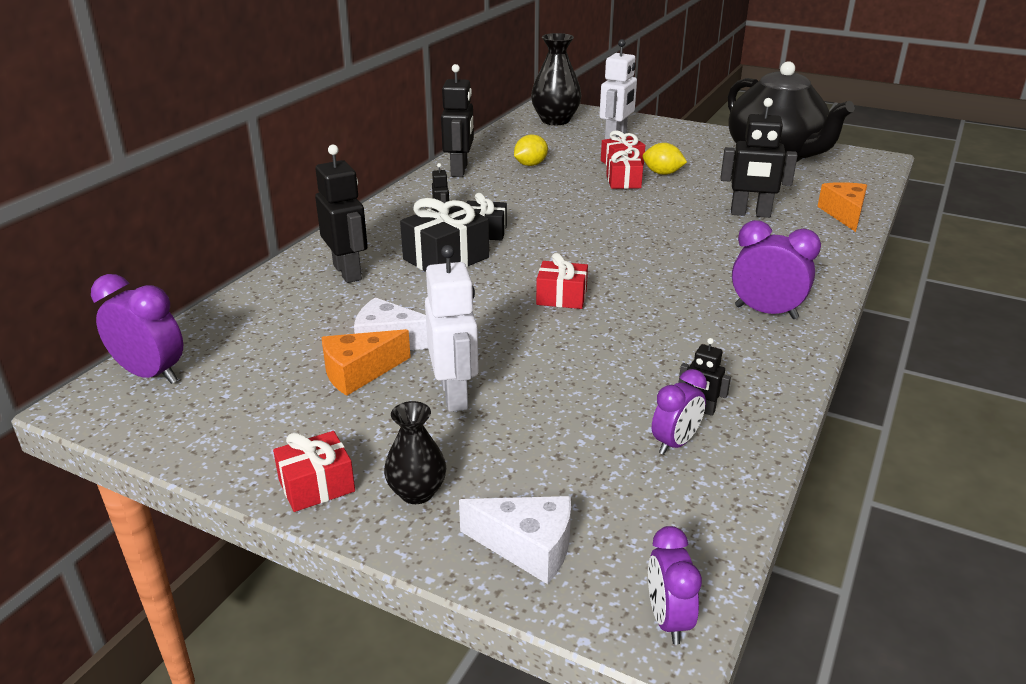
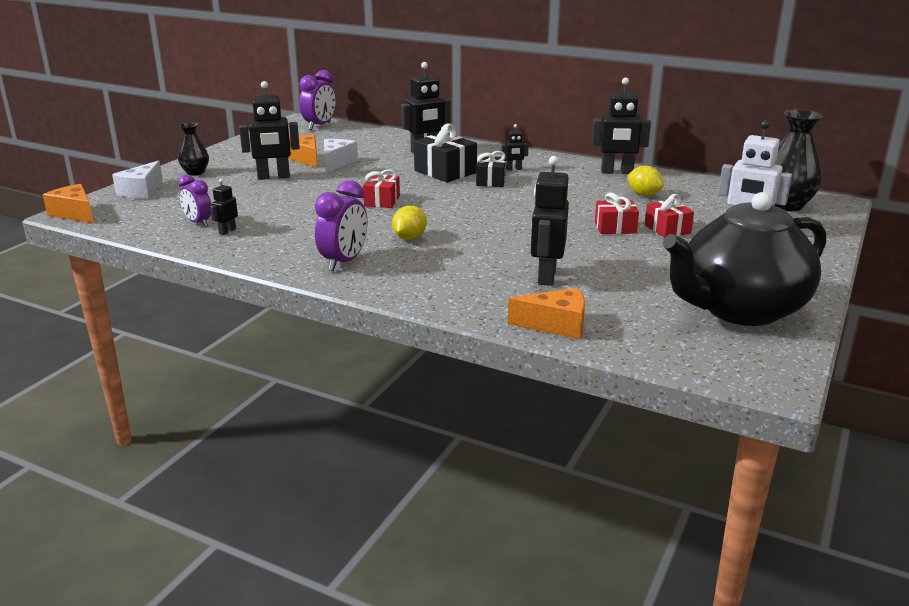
camera: 90 degrees right, 5 degrees down
red gift [273,431,355,512] -> none
white robot [425,245,479,412] -> black robot [239,81,300,180]
yellow lemon [643,143,687,175] -> yellow lemon moved to [392,206,427,240]
purple clock [648,526,702,645] -> orange cheese [43,184,94,223]

